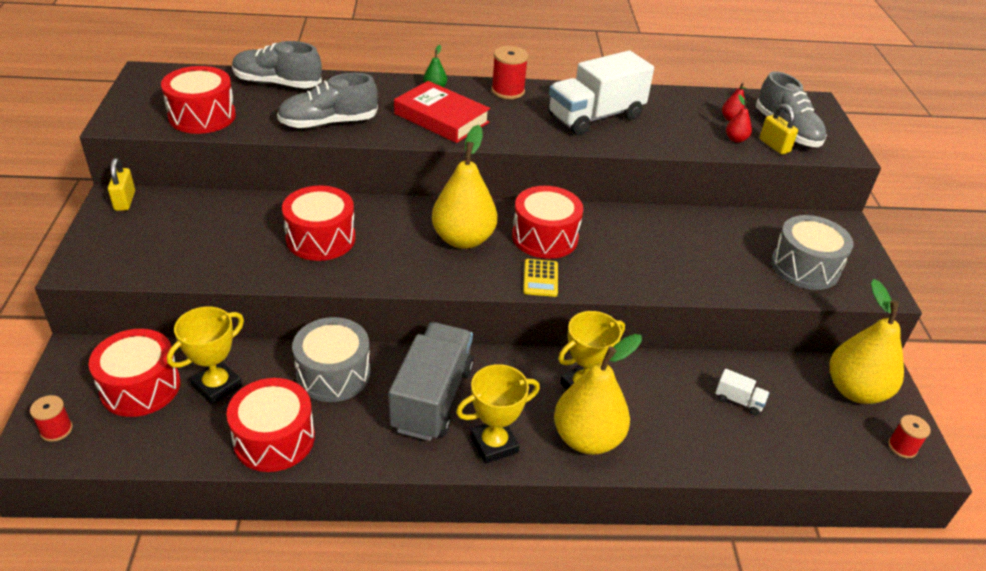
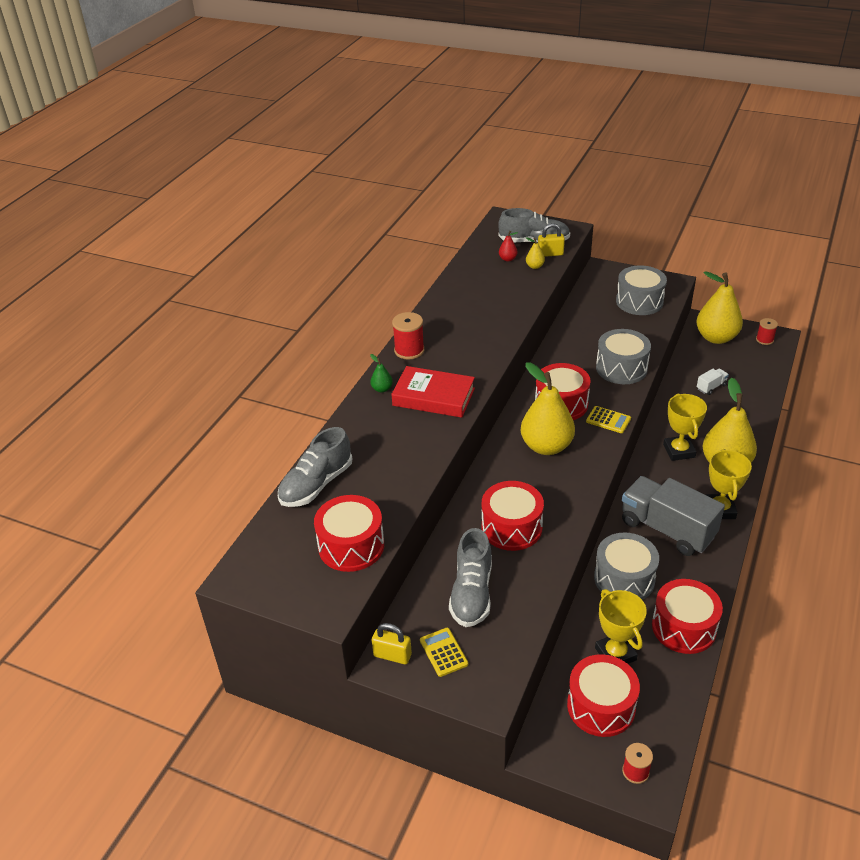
camera: 60 degrees left, 0 degrees up
grey shoe [277,73,378,128] -> grey shoe moved to [449,528,492,627]
red book [394,81,490,143] -> red book turned 45 degrees clockwise [391,366,475,418]
white truck [549,50,654,135] -> none
red pear [726,94,752,143] -> yellow pear [526,237,545,269]
none -> yellow calculator [420,628,468,677]
none -> grey drum [596,329,651,384]

